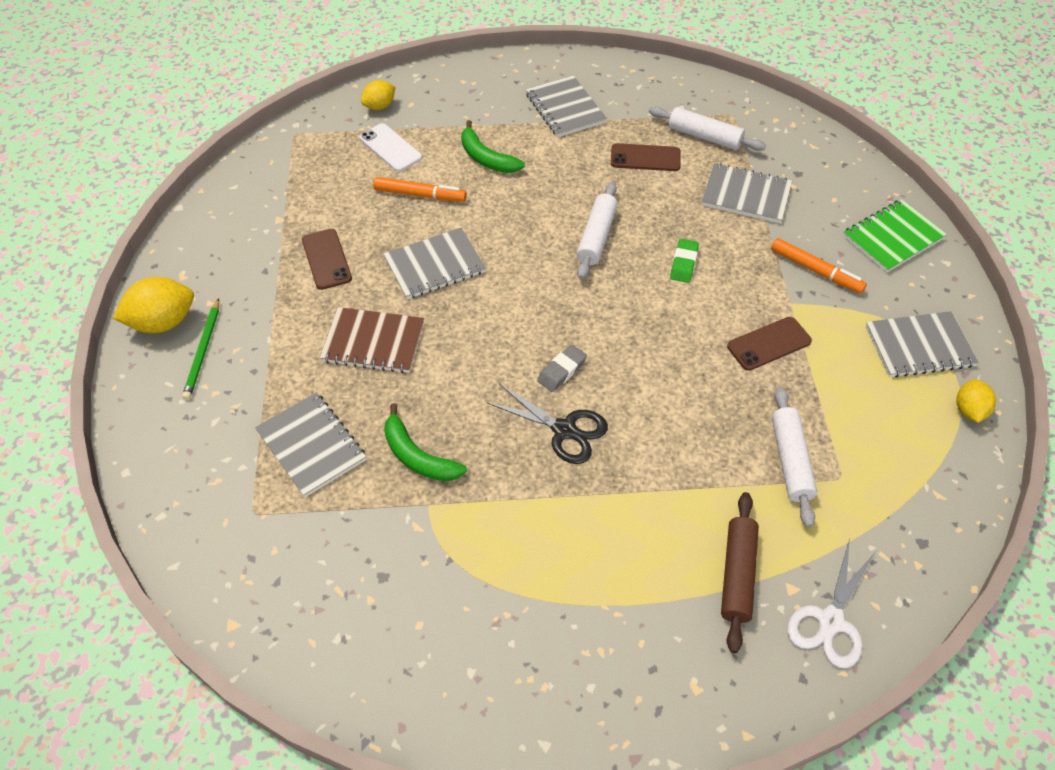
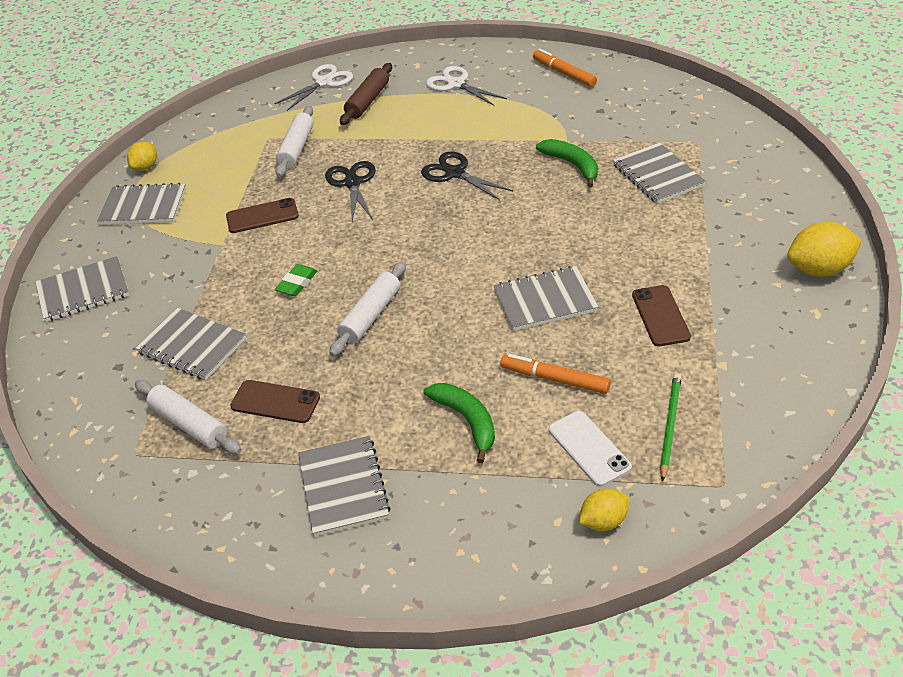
camera: 165 degrees left, 10 degrees down
green pencil [182,298,219,400] -> green pencil moved to [660,373,682,482]
brown notebook [320,307,424,373] -> none
grey eraser [537,345,587,392] -> none
orange marker [771,238,867,294] -> orange marker moved to [533,49,597,87]
green notebook [843,199,947,273] -> grey notebook [35,256,129,322]
none -> black scissors [325,161,376,221]
none -> white scissors [426,66,507,106]

